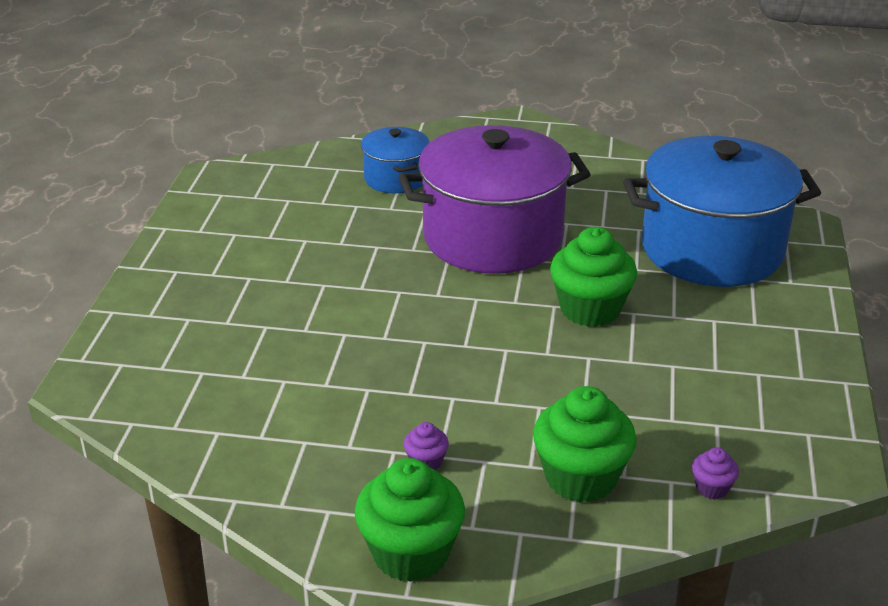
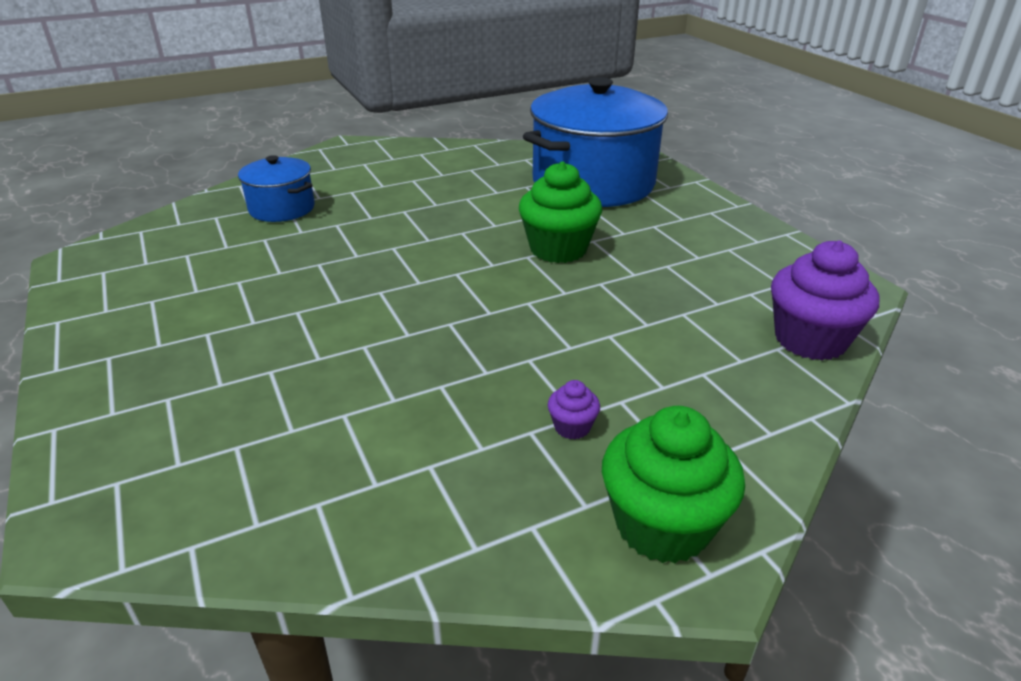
camera: 35 degrees left, 0 degrees up
purple pot [398,125,591,274] -> none
green cupcake [533,386,637,503] -> none
purple cupcake [692,448,739,499] -> purple cupcake [771,240,879,361], size x2.22

